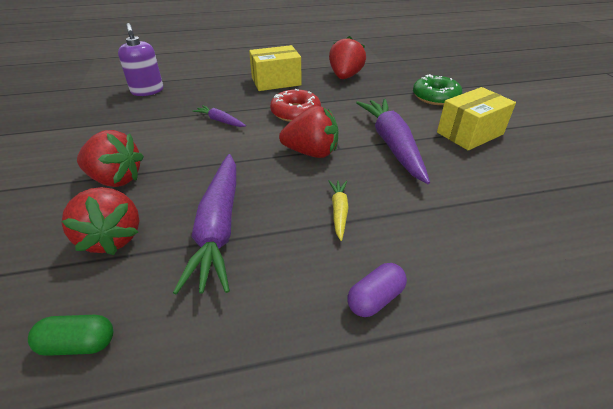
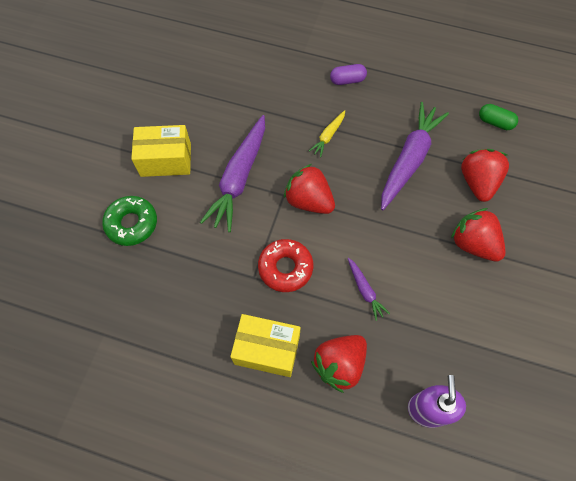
camera: 150 degrees left, 25 degrees up
red strawberry [329,36,366,79] -> red strawberry moved to [311,335,367,393]

